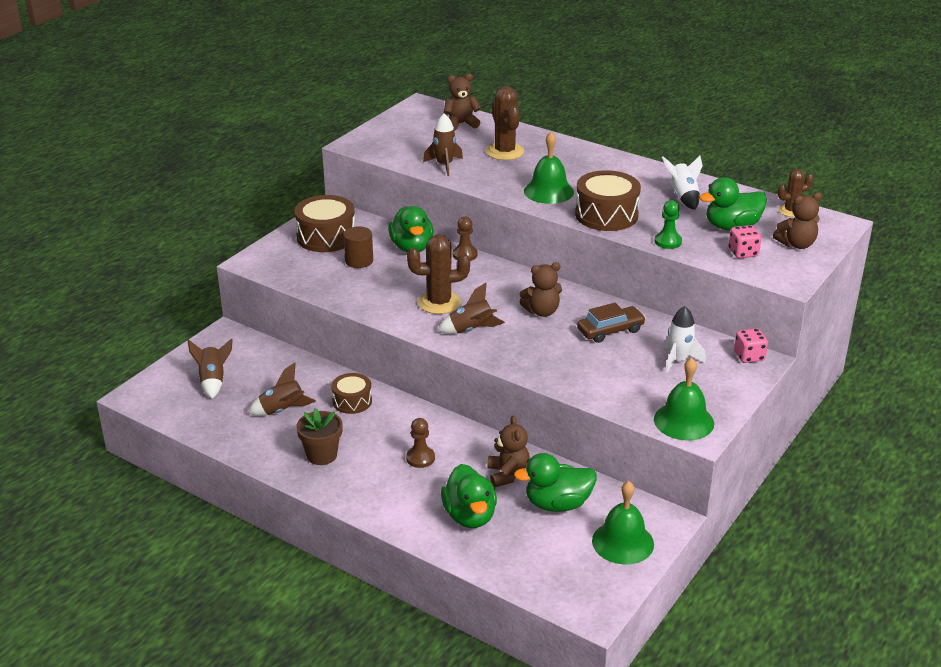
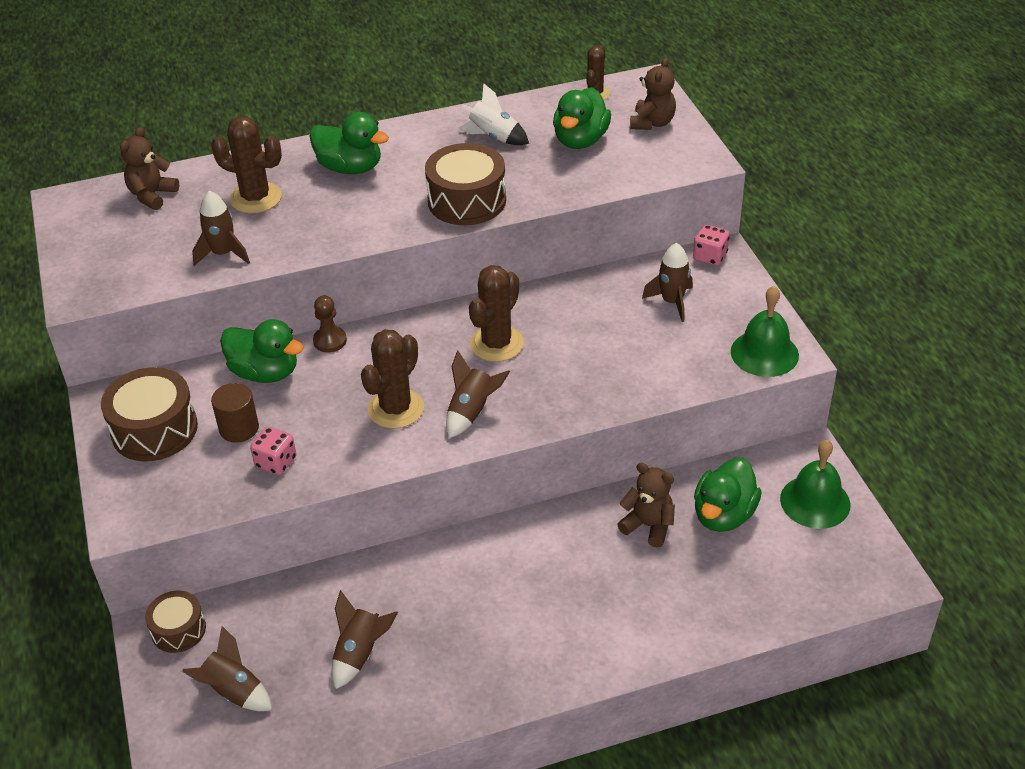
camera: 50 degrees left, 10 degrees up
brown flower pot [296,408,343,465] -> none
brown drum [331,373,372,414] -> brown drum moved to [145,591,206,653]
brown pawn [406,418,435,468] -> none
green duck [441,464,497,528] -> green duck moved to [309,112,389,174]
brown teddy bear [519,262,562,317] -> brown cactus [469,265,524,362]
green bell [524,132,574,204] -> none
brown car [577,303,646,343] -> none
green pawn [655,200,682,249] -> none
white rocket [664,306,706,374] -> brown rocket [642,243,693,322]
pink dice [729,225,762,258] -> pink dice moved to [250,427,296,475]

